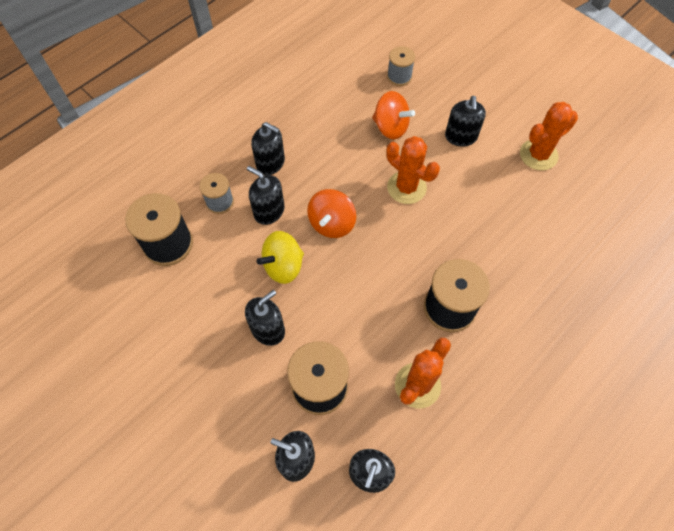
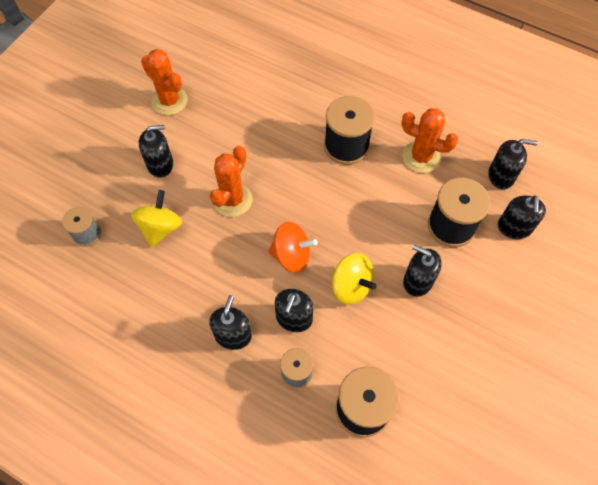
camera: 105 degrees left, 0 degrees up
orange spinning top [372,91,415,140] -> yellow spinning top [131,190,182,247]

